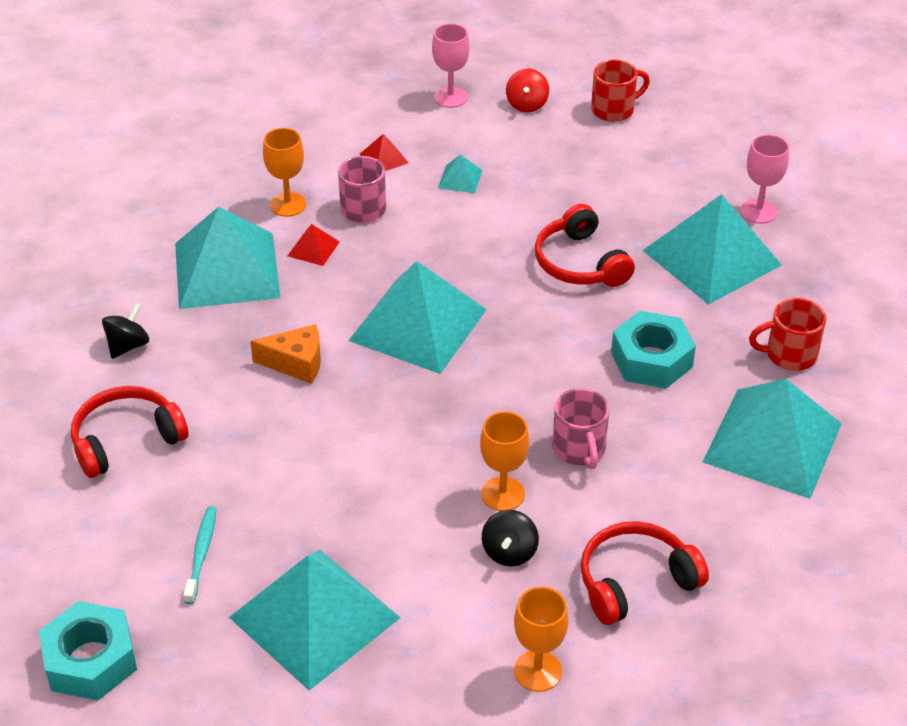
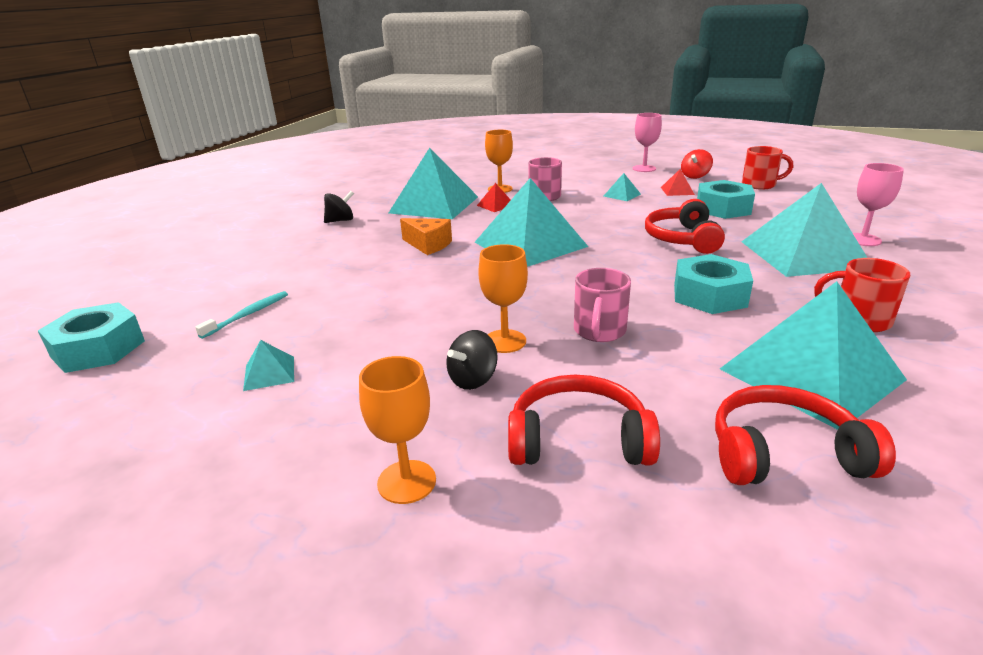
camera: 30 degrees right, 15 degrees down
red headphones [71,386,189,478] -> red headphones moved to [715,385,896,485]
turquoise pyramid [229,550,401,691] -> turquoise pyramid [243,340,294,391], size x0.40
red pyramid [360,134,409,171] -> red pyramid moved to [661,169,695,196]
none -> turquoise nut [697,180,755,219]

